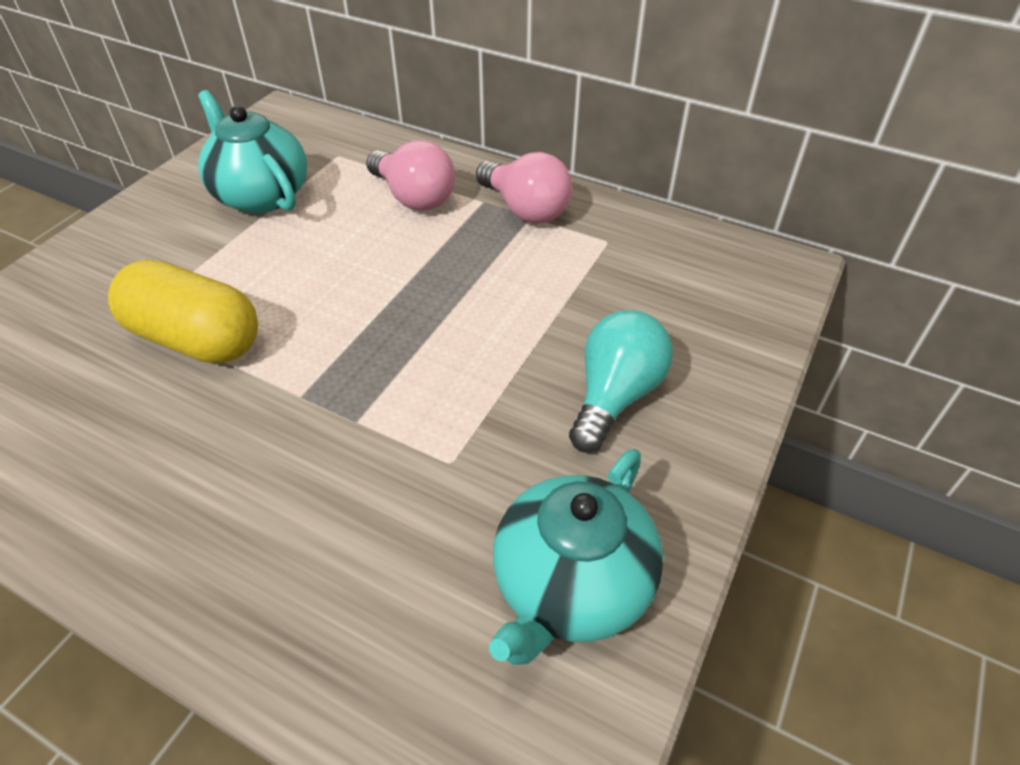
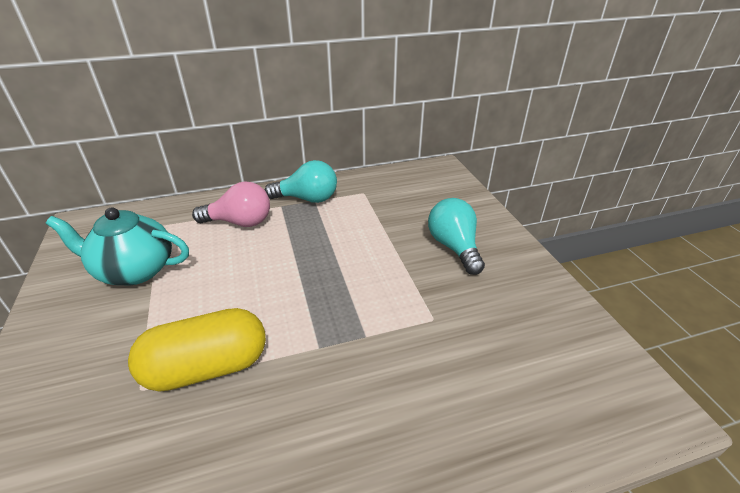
camera: 45 degrees left, 10 degrees down
pink light bulb [476,152,572,224] -> turquoise light bulb [265,160,337,203]
turquoise teapot [489,449,663,665] -> none

